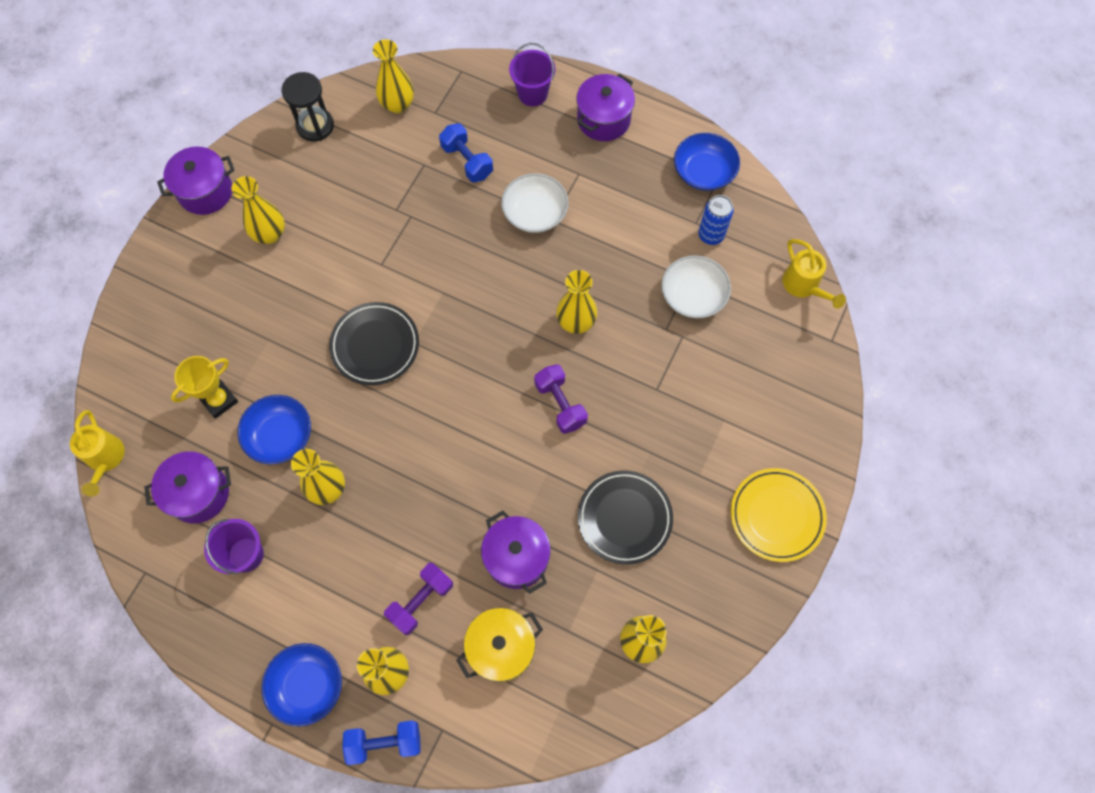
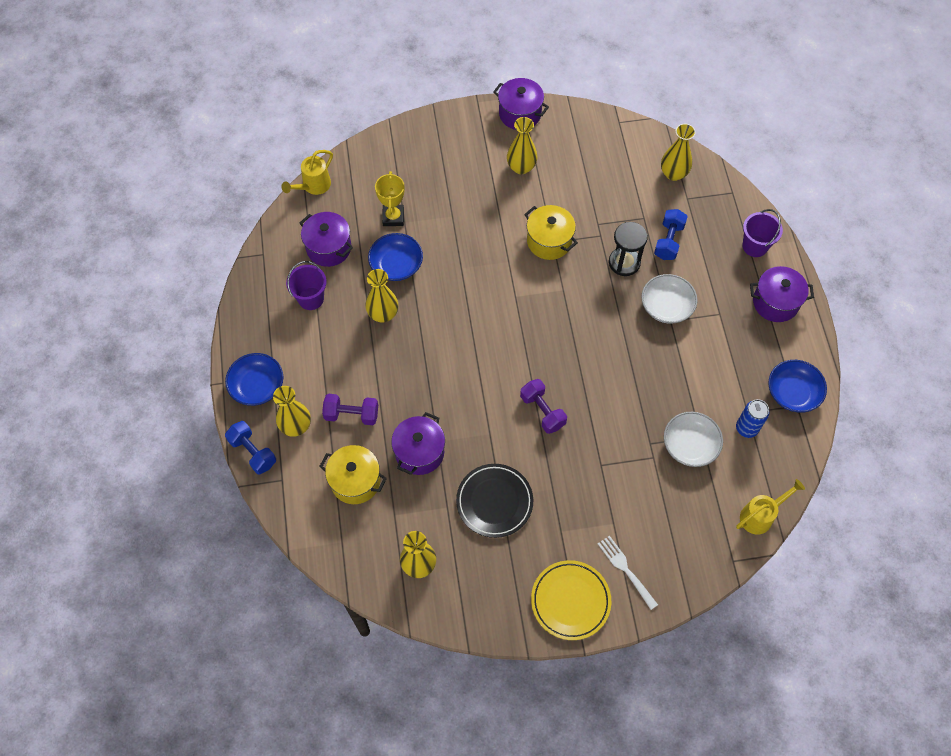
camera: 55 degrees right, 5 degrees down
yellow trophy [171,356,238,419] -> yellow trophy turned 75 degrees clockwise [375,171,405,226]
black hourglass [281,72,334,142] -> black hourglass moved to [609,222,648,276]
black plate [329,302,419,385] -> none
purple dumbbell [534,364,588,434] -> purple dumbbell turned 60 degrees counterclockwise [520,379,567,434]
yellow vase [556,270,597,334] -> none
yellow watering can [783,239,846,309] -> yellow watering can turned 150 degrees counterclockwise [736,479,805,535]
none -> yellow pot [524,205,578,260]
none -> white fork [598,535,658,610]

